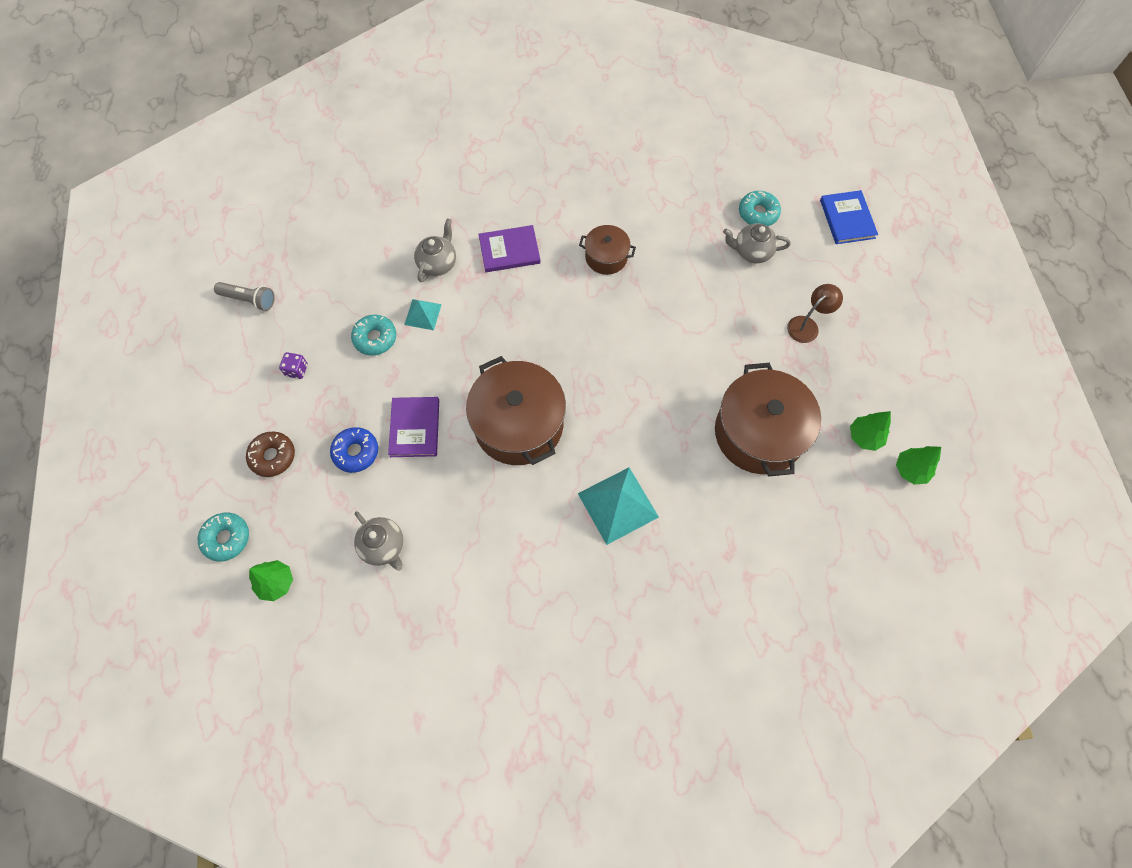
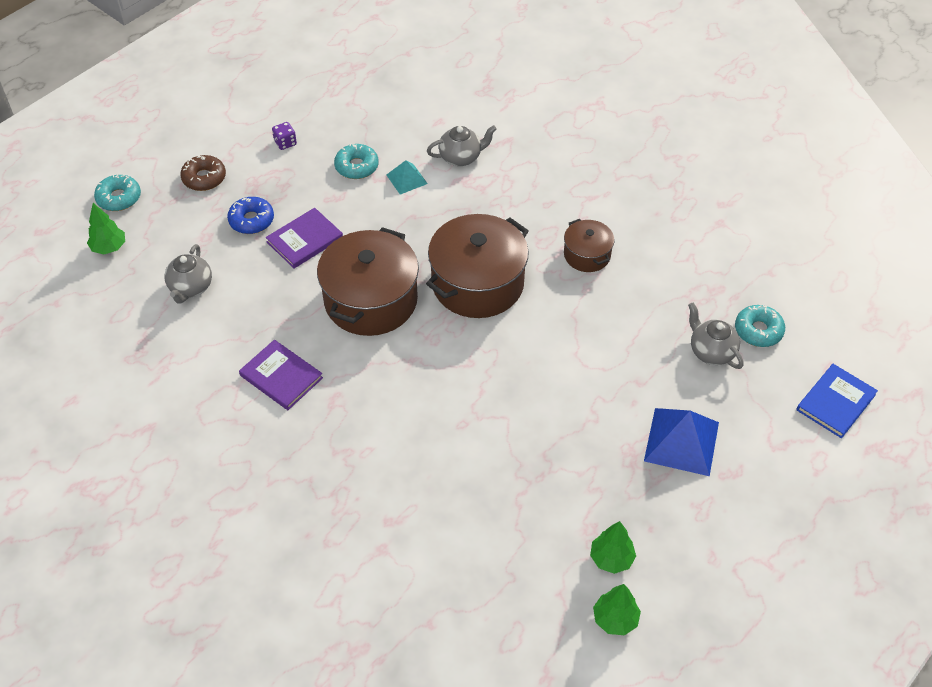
camera: 50 degrees right, 15 degrees down
grey flashlight [214,282,275,311] -> none
purple book [479,225,541,272] -> purple book moved to [239,340,323,410]
turquoise pyramid [578,467,659,545] -> none
brown pot [715,363,821,477] -> brown pot moved to [426,214,529,318]
brown lamp [787,284,843,343] -> blue pyramid [644,408,719,476]

